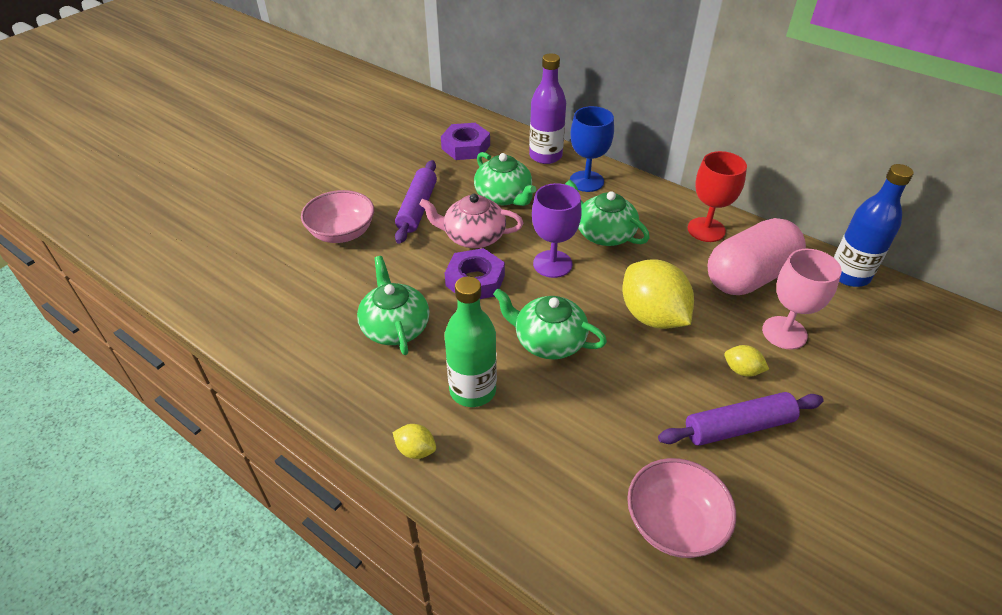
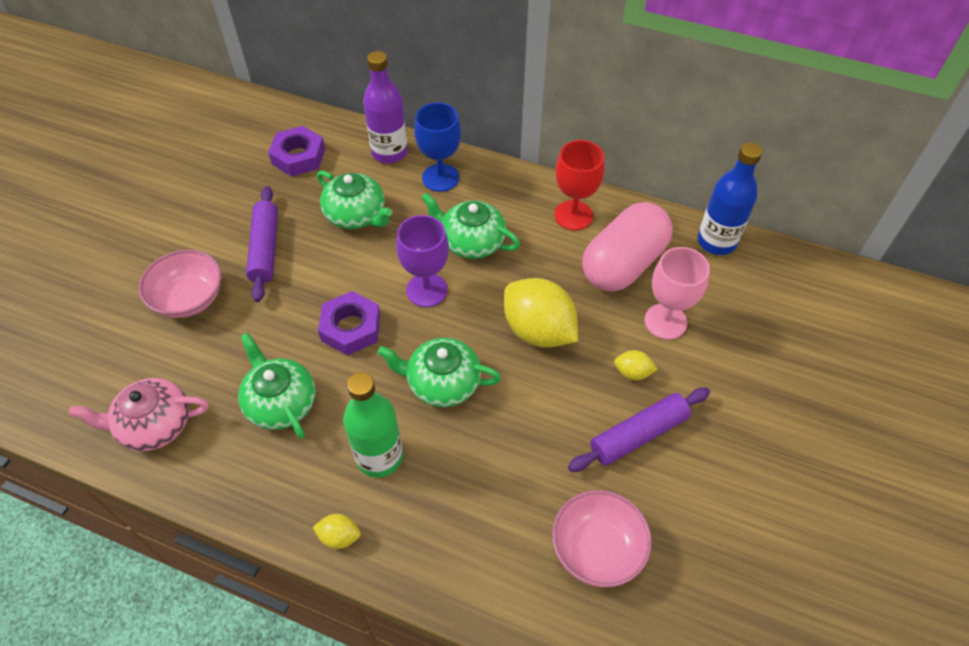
camera: 15 degrees left, 10 degrees up
pink teapot [419,194,523,248] -> pink teapot moved to [69,378,209,451]

